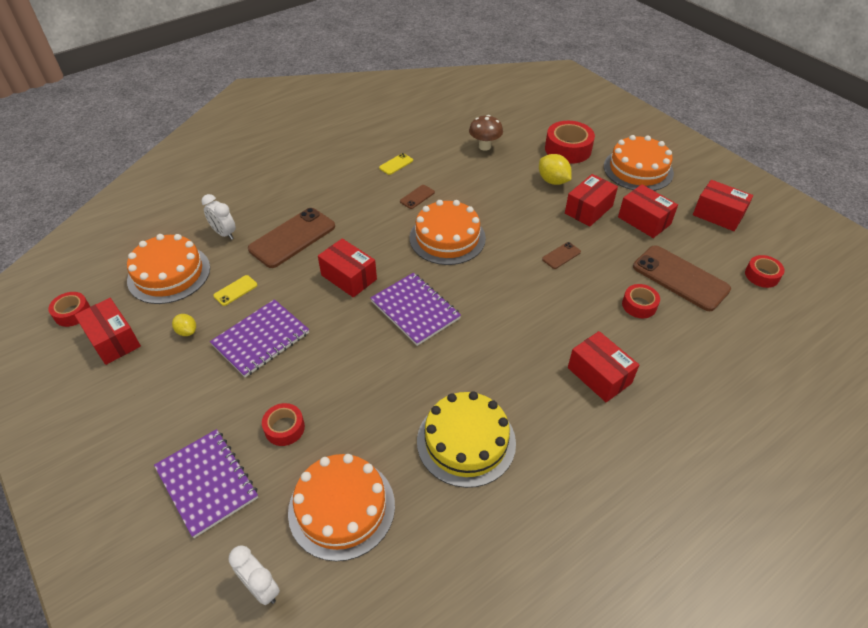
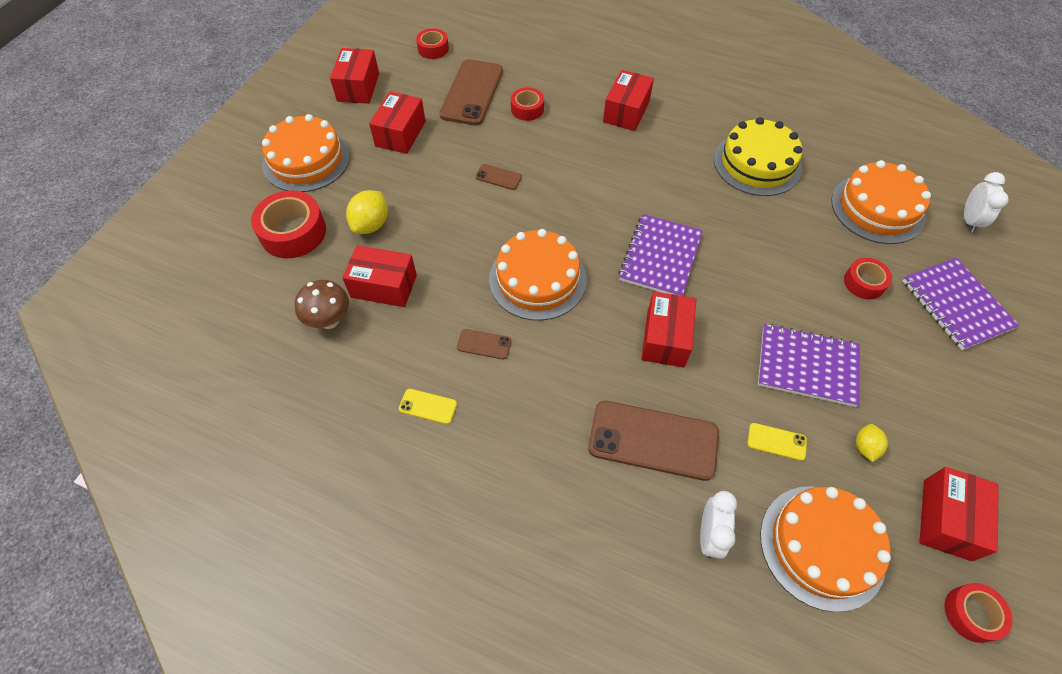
camera: 120 degrees left, 10 degrees up
purple notebook [154,429,258,538] -> purple notebook turned 45 degrees counterclockwise [903,258,1020,350]
red box [565,174,618,227] -> red box moved to [342,245,417,307]

